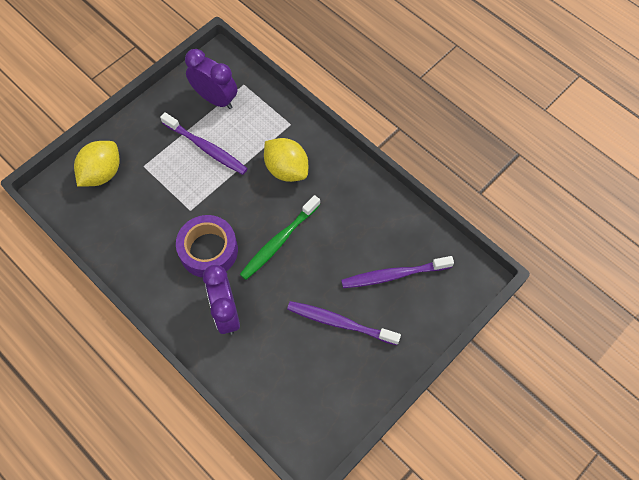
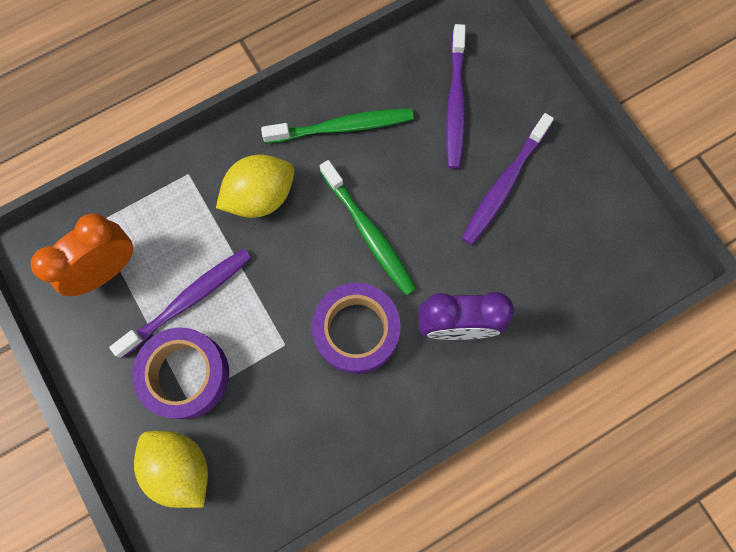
camera: 75 degrees left, 10 degrees up
purple clock [185,49,237,109] -> orange clock [31,213,133,296]
none -> purple tape [132,327,229,419]
none -> green toothbrush [261,108,414,143]

